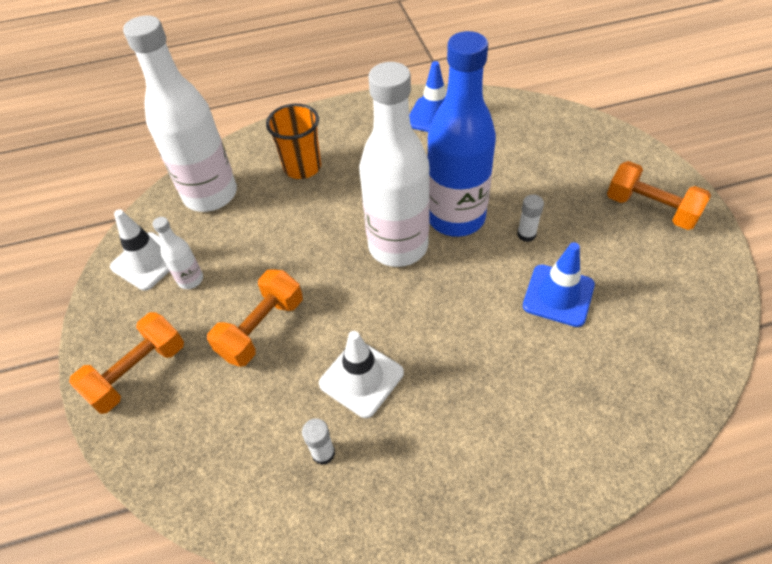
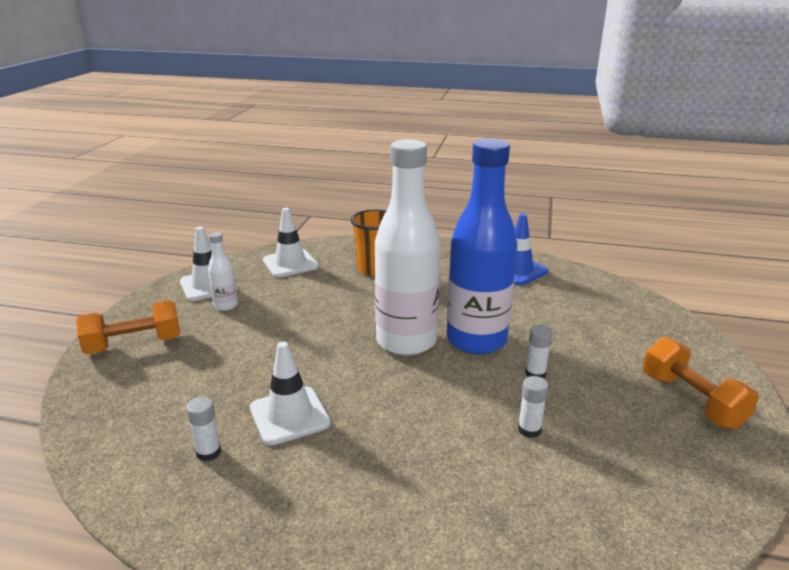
camera: 25 degrees right, 25 degrees down
white bottle [123,15,237,212] -> white traffic cone [263,208,319,277]
orange dumbbell [207,269,303,367] -> none
blue traffic cone [523,242,595,327] -> white glue stick [518,376,548,438]

